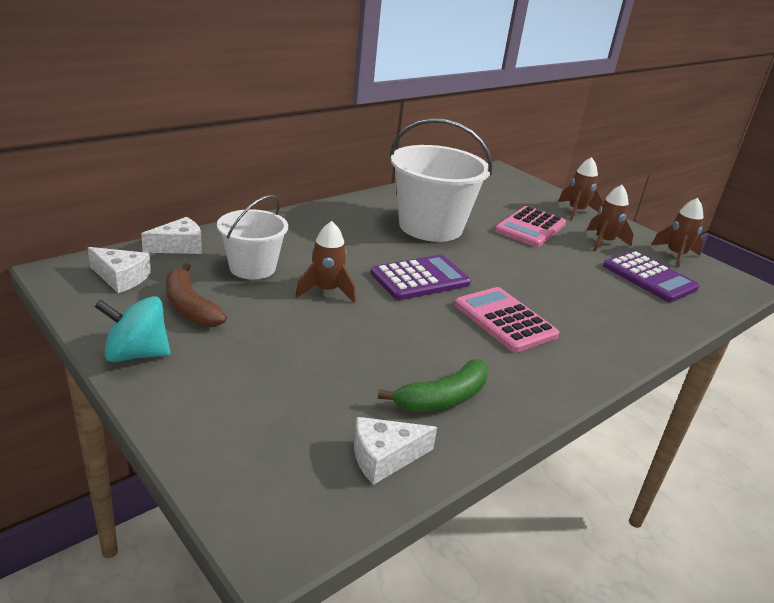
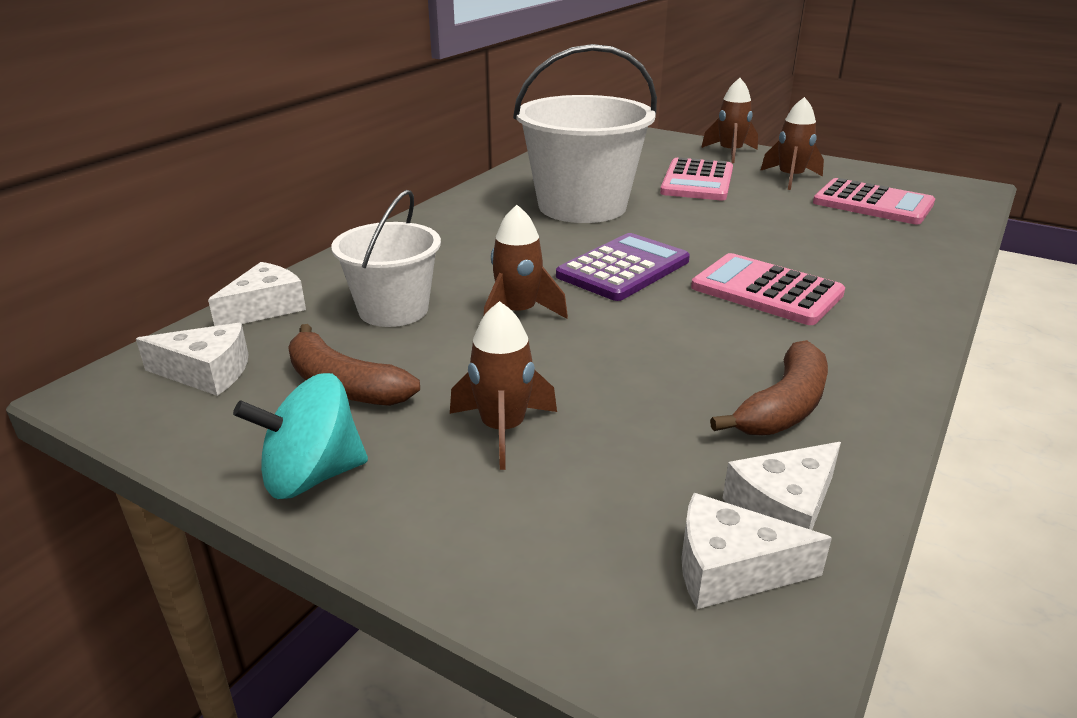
camera: 15 degrees left, 0 degrees up
green banana [378,359,488,412] -> brown banana [710,340,828,436]
purple calculator [603,250,700,302] -> pink calculator [813,178,935,224]
brown rocket [651,198,704,268] -> brown rocket moved to [450,301,557,470]
none -> white cheese [681,493,832,609]

